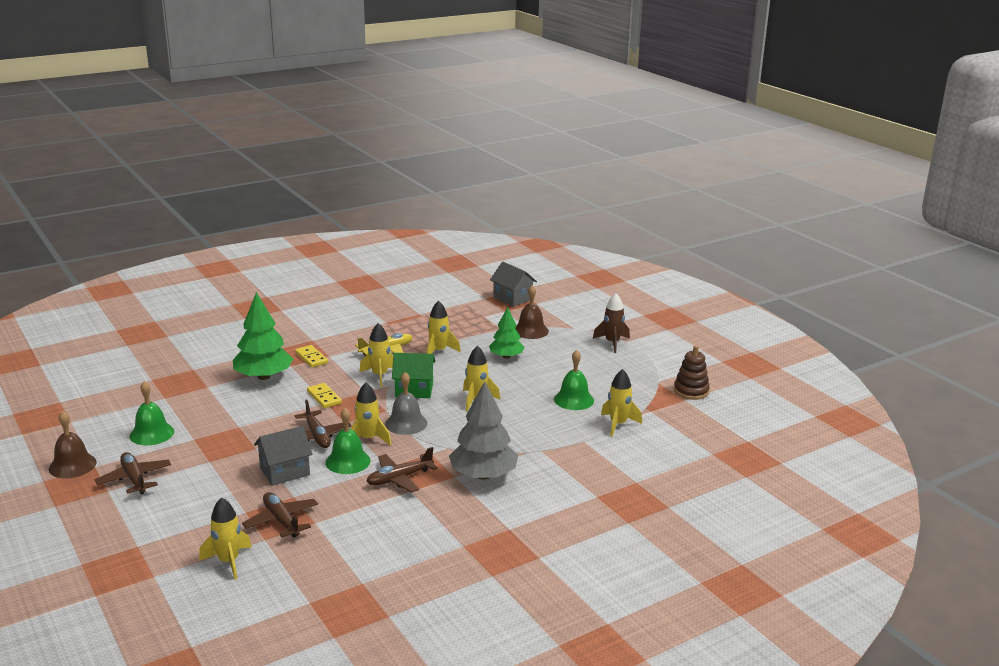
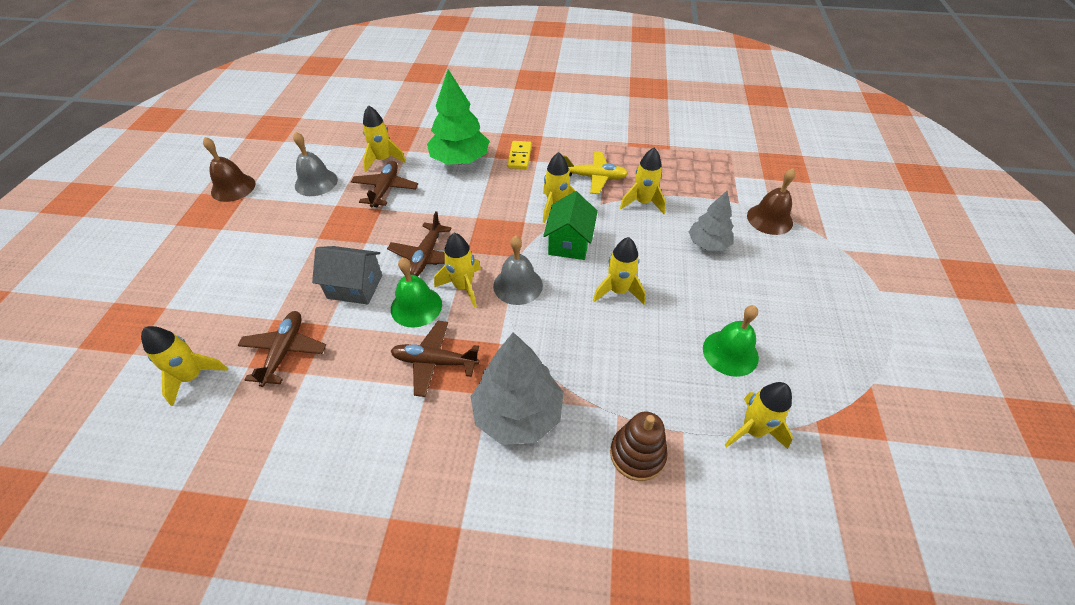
camera: 40 degrees right, 25 degrees up
brown plane [95,452,171,494] -> brown plane moved to [351,161,418,208]
green bell [130,381,174,445] -> grey bell [293,132,338,196]
yellow domino [307,383,342,408] -> none
green house [392,353,436,398] -> green house turned 60 degrees clockwise [543,191,598,260]
green tree [489,307,525,359] -> grey tree [689,191,734,251]
grey house [490,262,537,307] -> none
brown rocket [593,293,630,353] -> none
brown stacking toy [674,345,710,400] -> brown stacking toy moved to [610,412,668,481]
none -> yellow rocket [363,105,406,172]

